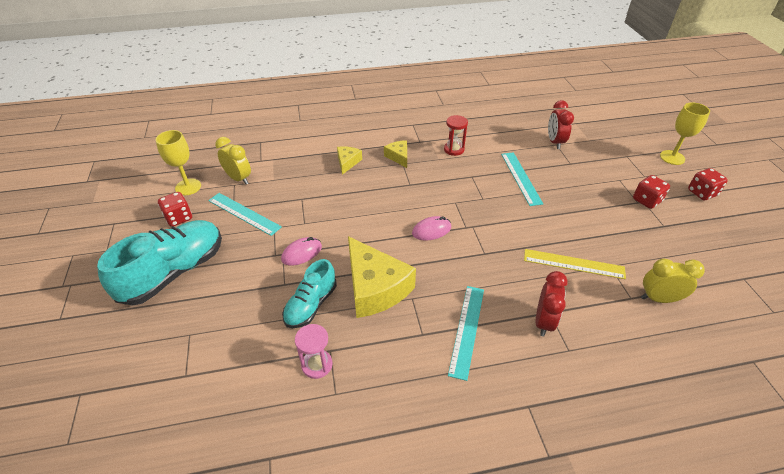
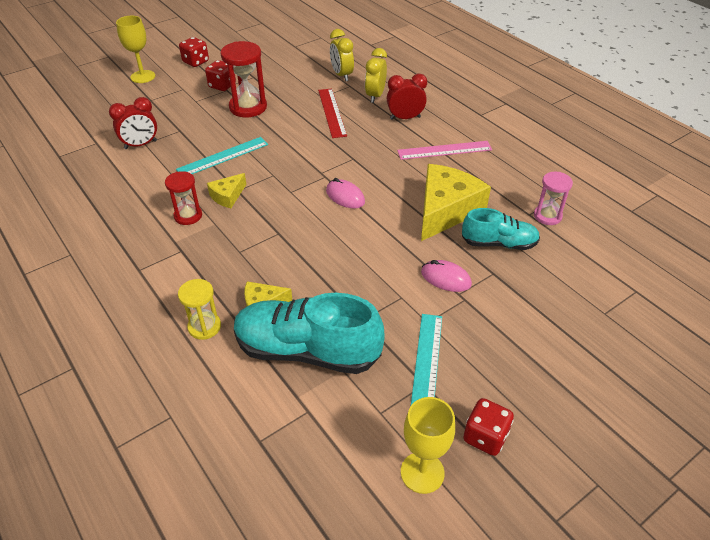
camera: 115 degrees left, 0 degrees up
turquoise shoe [97,220,222,306] -> turquoise shoe moved to [234,293,384,374]
yellow clock [215,137,251,185] -> yellow clock moved to [365,48,387,103]
yellow cheese [384,140,407,168] -> yellow cheese moved to [207,173,246,208]
turquoise ruler [448,286,484,381] -> pink ruler [397,141,492,160]
yellow ruler [524,249,626,279] -> red ruler [318,89,347,138]
none -> yellow hourglass [178,279,221,340]
none -> red hourglass [220,41,267,117]

